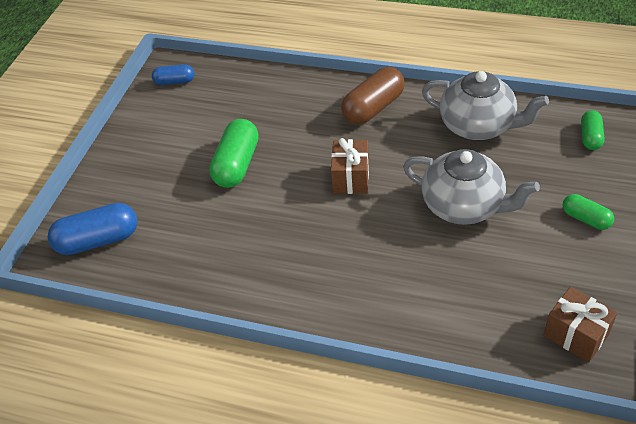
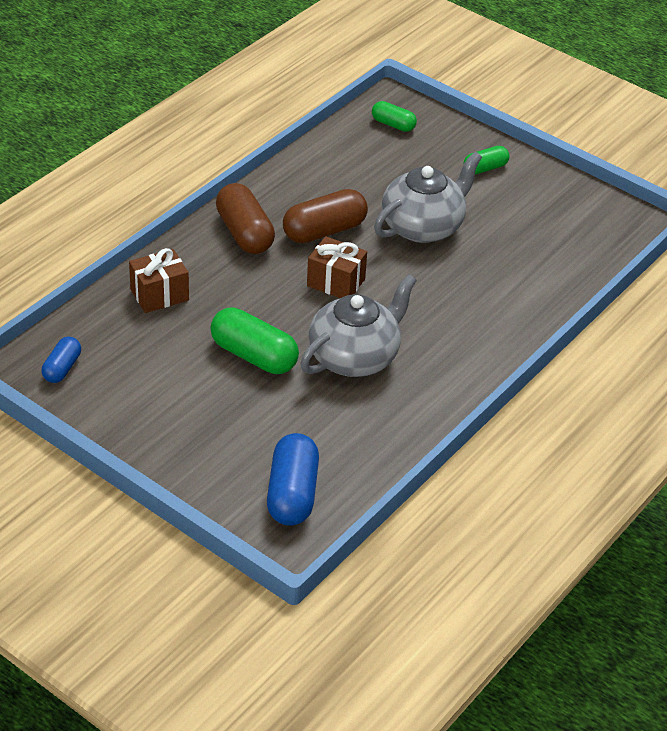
camera: 75 degrees left, 5 degrees down
grey teapot [422,71,549,140] -> grey teapot moved to [300,274,417,377]
brown gift [544,286,617,362] -> brown gift moved to [129,248,189,313]
none -> brown capsule [283,189,368,243]

